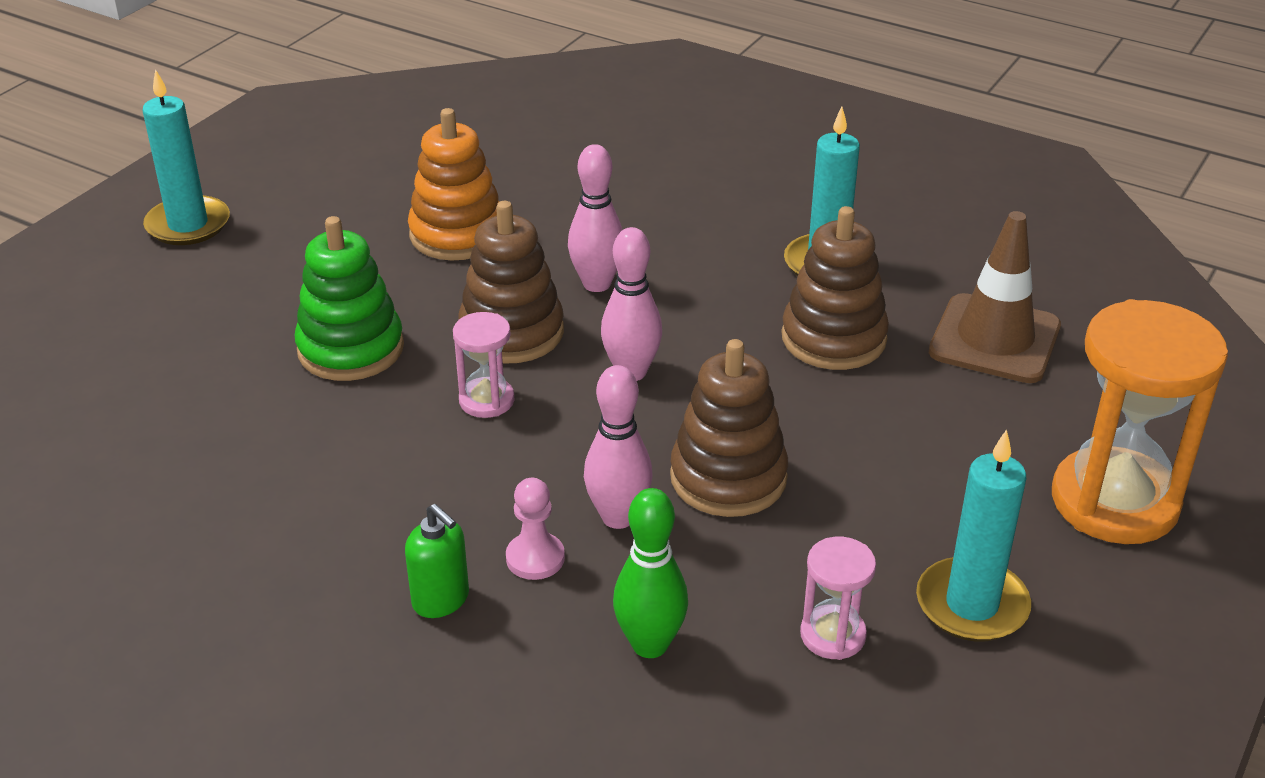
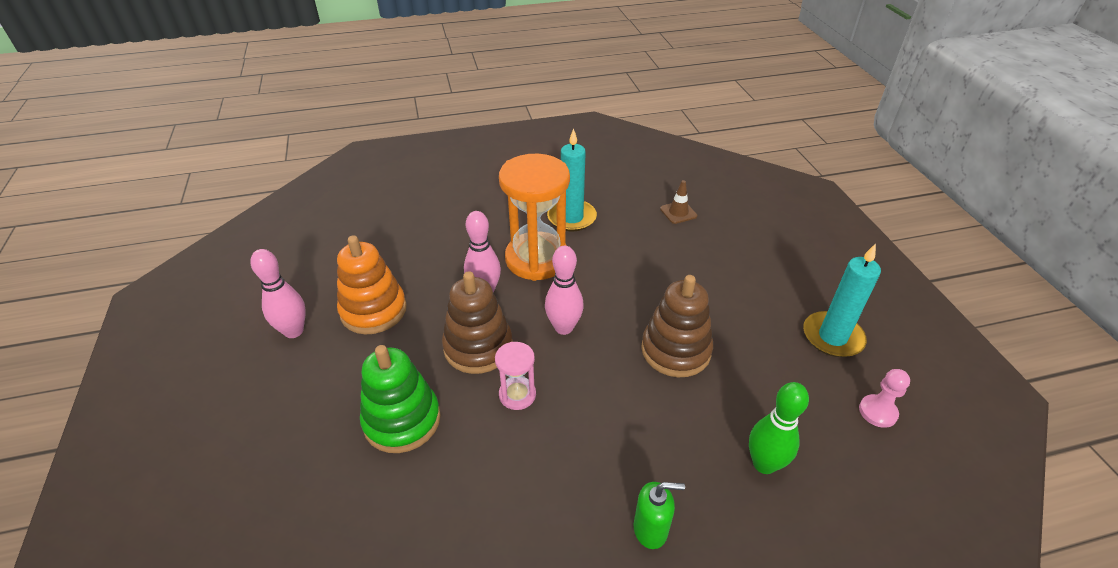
camera: 45 degrees left, 5 degrees up
turquoise candle [142,69,230,245] -> none
pink pawn [506,478,565,580] -> pink pawn moved to [859,369,910,428]
pink bowling pin [584,365,652,529] -> pink bowling pin moved to [250,249,306,338]
brown stacking toy [781,206,889,370] -> none
pink hourglass [800,537,876,660] -> none
brown traffic cone [929,211,1061,383] -> brown traffic cone [660,180,697,224], size x0.49
orange hourglass [1052,299,1228,544] -> orange hourglass moved to [499,154,570,281]

